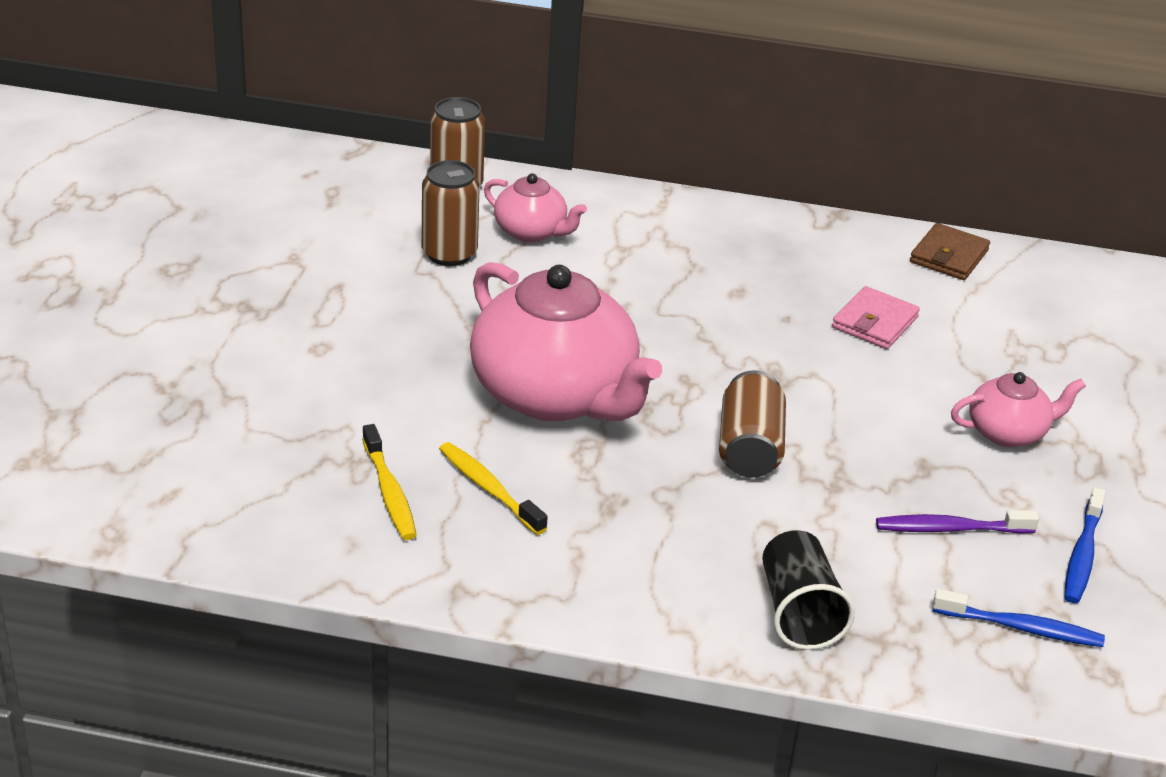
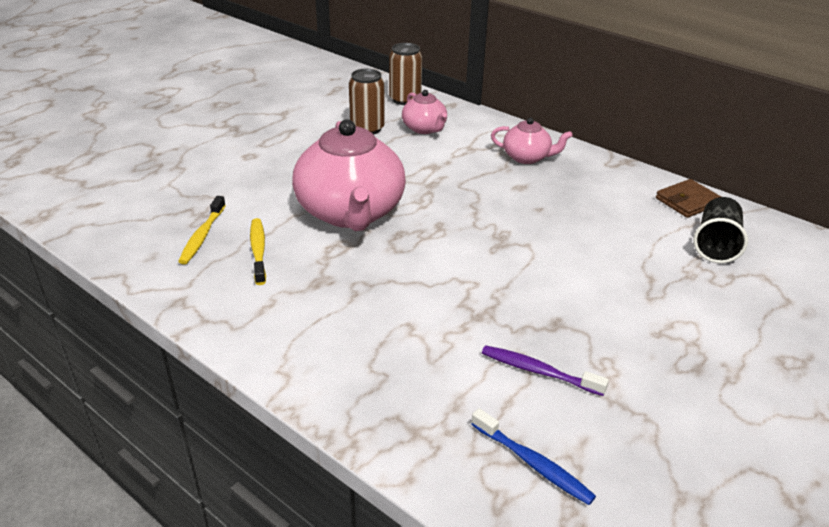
camera: 30 degrees right, 0 degrees up
brown can [719,370,786,478] -> none
black cup [762,530,855,650] -> black cup moved to [693,197,748,263]
pink wallet [832,286,920,349] -> none
pink teapot [951,372,1086,447] -> pink teapot moved to [491,118,573,164]
blue toothbrush [1064,487,1106,603] -> none

